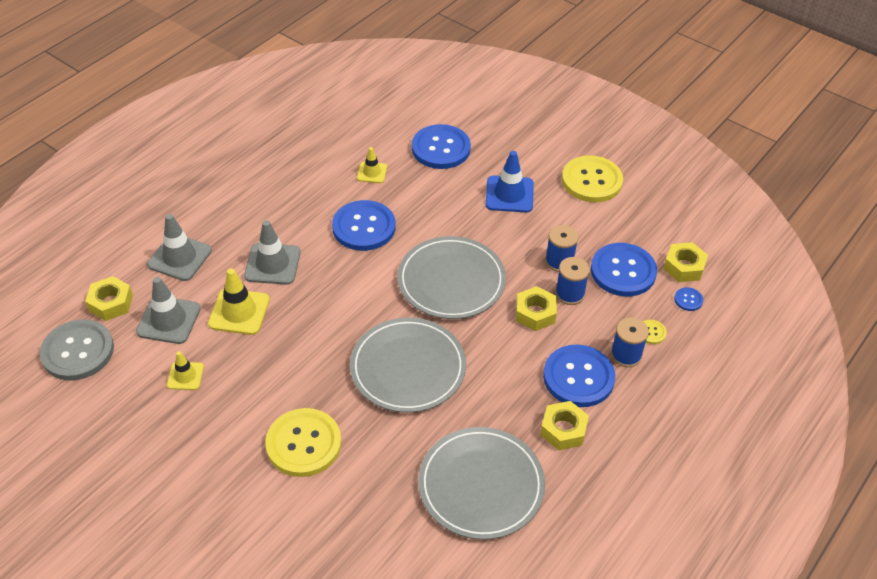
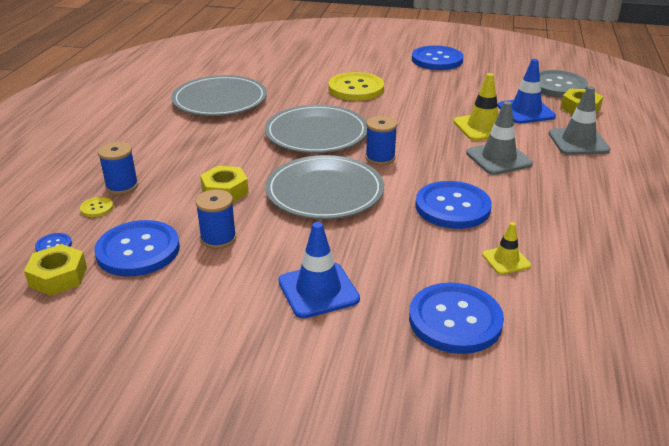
camera: 155 degrees right, 15 degrees down
grey traffic cone [136,277,201,344] -> blue traffic cone [498,59,556,124]
yellow traffic cone [167,351,204,390] -> none
yellow nut [540,401,589,450] -> none
blue button [543,345,615,407] -> blue button moved to [412,45,463,70]
blue spool [555,257,590,305] -> blue spool moved to [365,116,397,165]
yellow button [562,155,623,202] -> none

